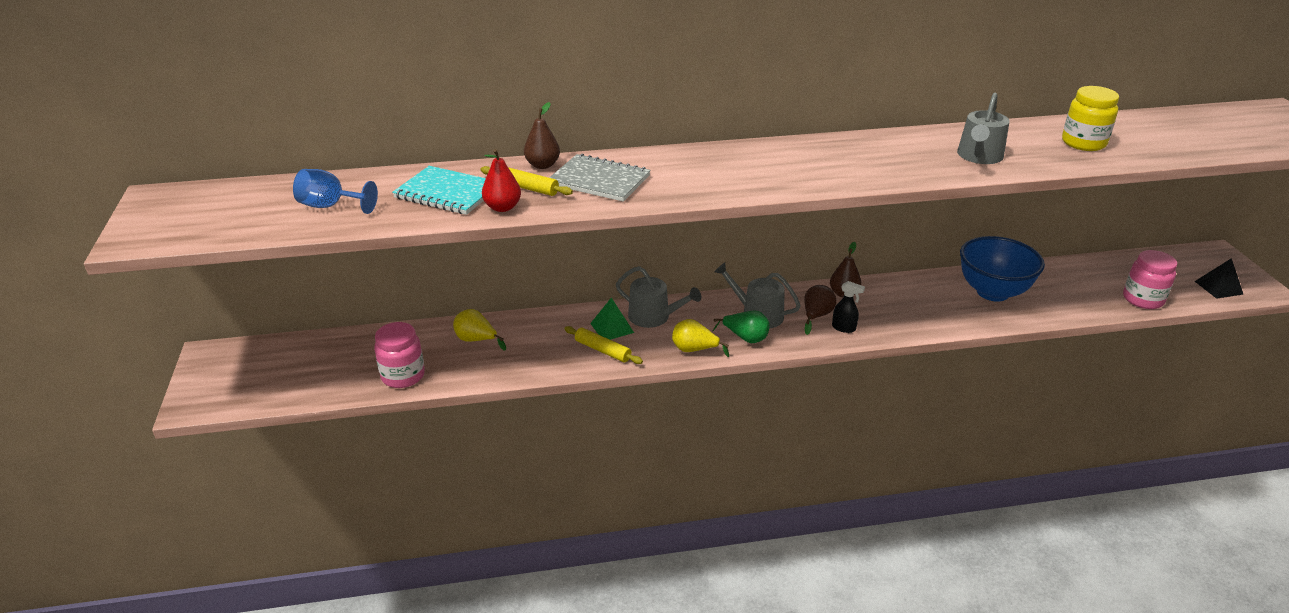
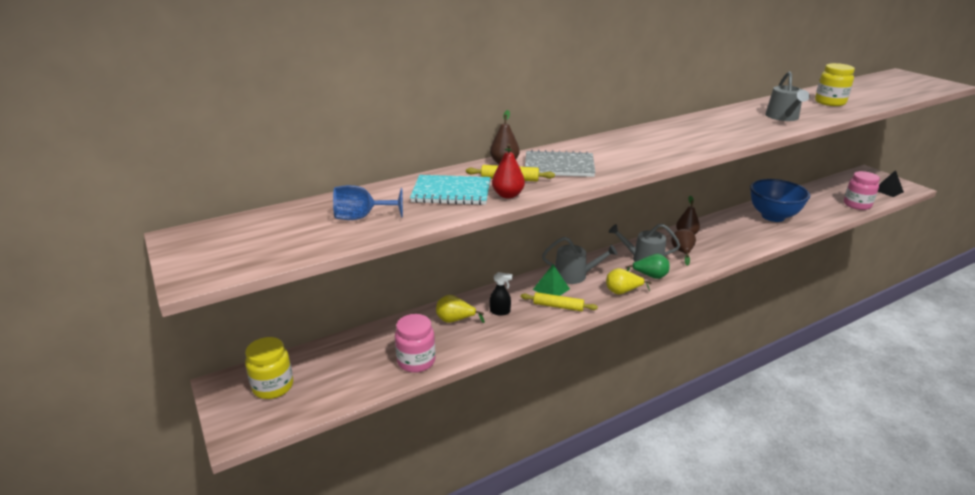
camera: 20 degrees left, 5 degrees down
black spray bottle [832,281,865,333] -> black spray bottle moved to [490,272,513,316]
none -> yellow jar [245,337,293,399]

